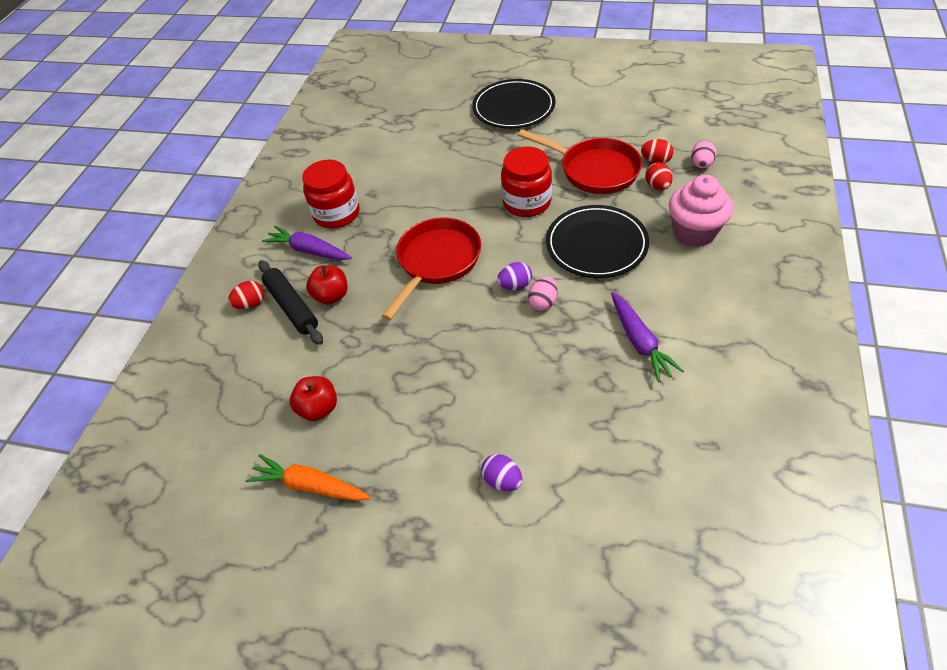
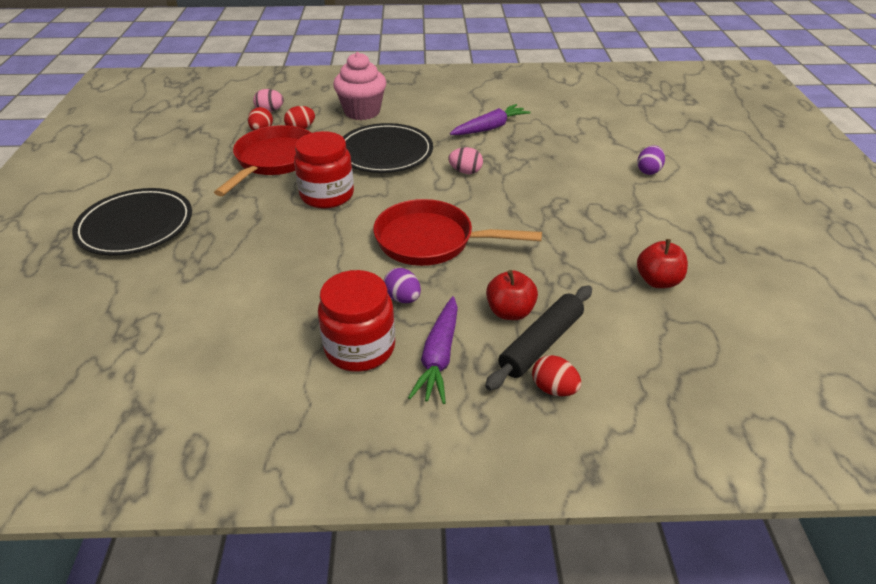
camera: 110 degrees left, 10 degrees down
orange carrot [246,454,371,501] -> none
purple egg [497,262,532,290] -> purple egg moved to [384,268,421,303]

